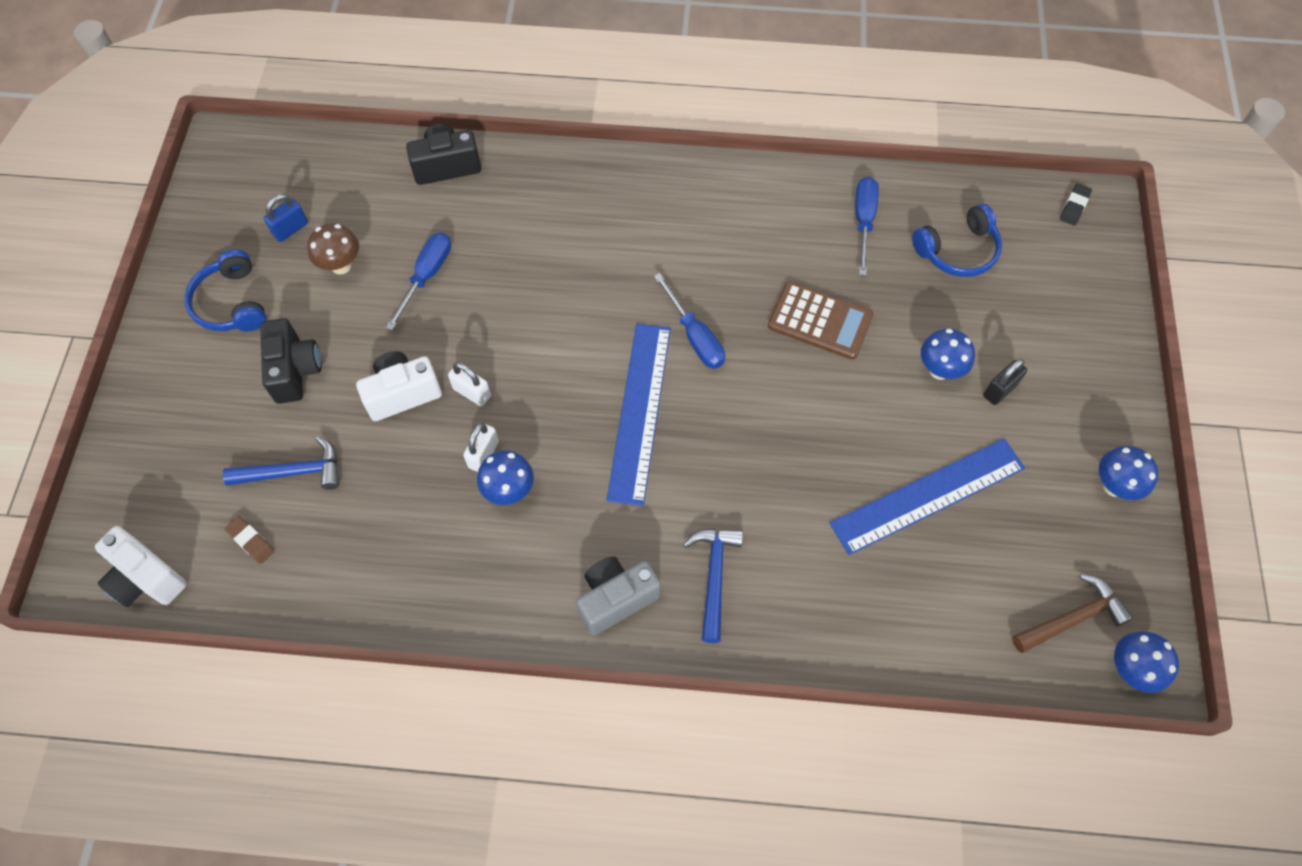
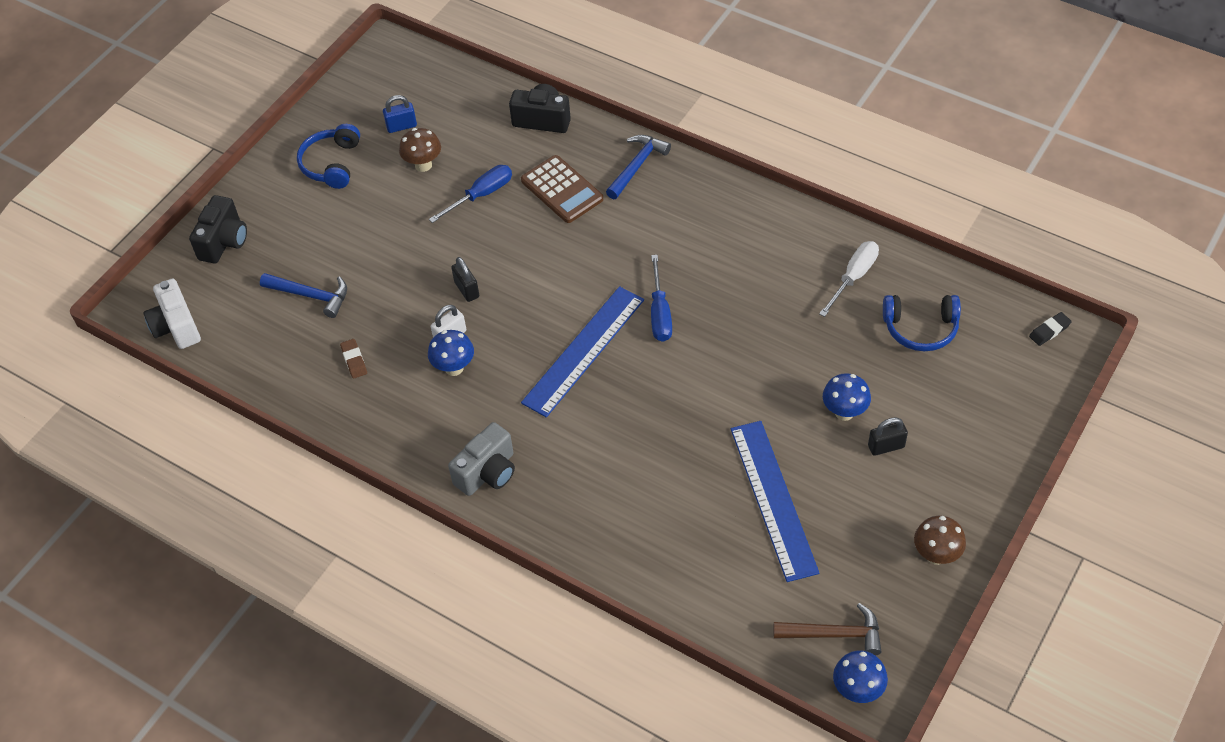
camera: 30 degrees right, 10 degrees down
brown eraser [225,516,275,564] -> brown eraser moved to [340,339,367,379]
black camera [260,318,322,404] -> black camera moved to [189,195,247,263]
white camera [356,351,442,421] -> none
white padlock [448,362,491,406] -> black padlock [451,257,479,302]
grey camera [576,556,661,635] -> grey camera turned 135 degrees clockwise [448,422,515,496]
blue hammer [683,528,743,643] -> blue hammer moved to [606,135,671,199]
brown calculator [768,282,874,360] -> brown calculator moved to [521,155,603,223]
blue ruler [830,438,1025,555] -> blue ruler turned 75 degrees clockwise [731,421,819,582]
blue screwdriver [855,177,879,276] -> white screwdriver [819,241,879,317]
blue mushroom [1099,446,1159,500] -> brown mushroom [914,516,966,565]

